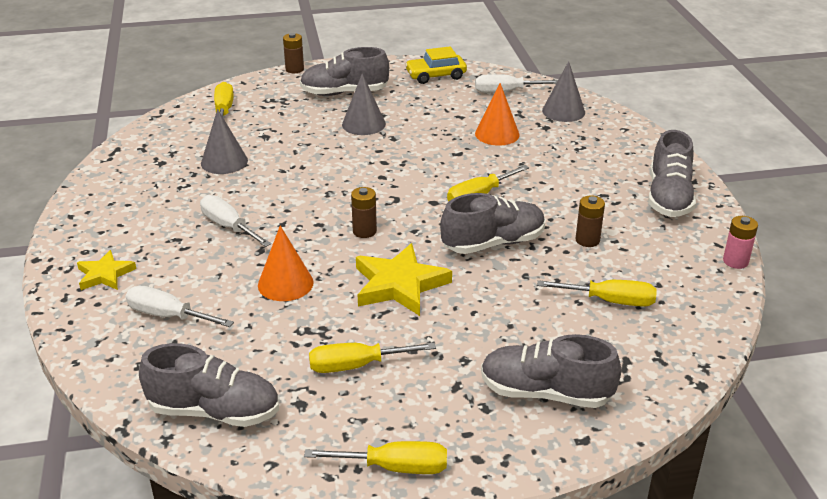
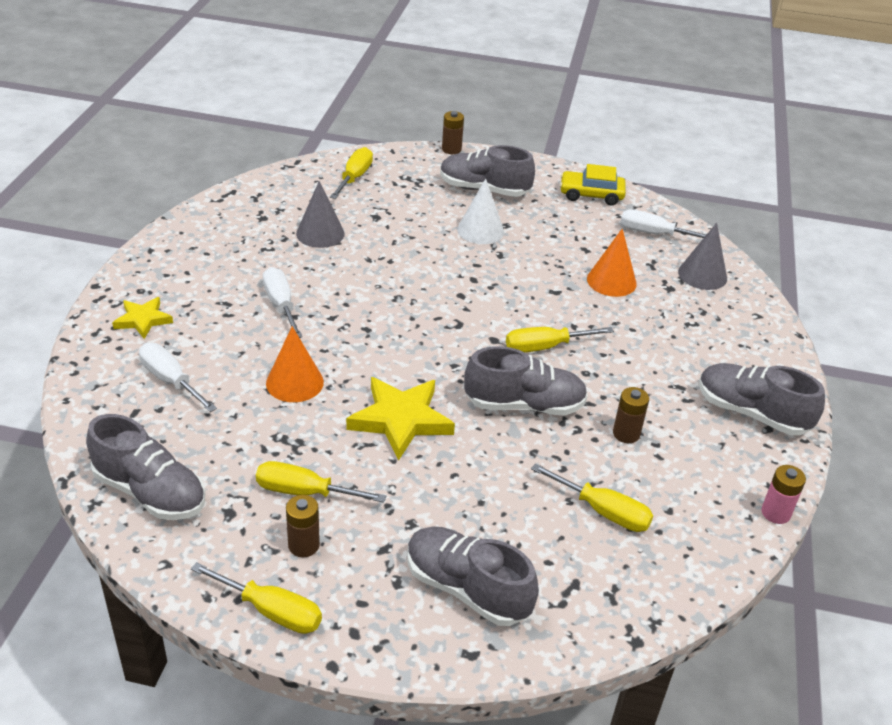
camera: 20 degrees right, 5 degrees up
grey cone [342,74,386,135] -> white cone [457,178,504,244]
brown battery [351,187,377,238] -> brown battery moved to [286,495,320,557]
grey shoe [648,130,696,217] -> grey shoe turned 90 degrees clockwise [699,363,825,435]

